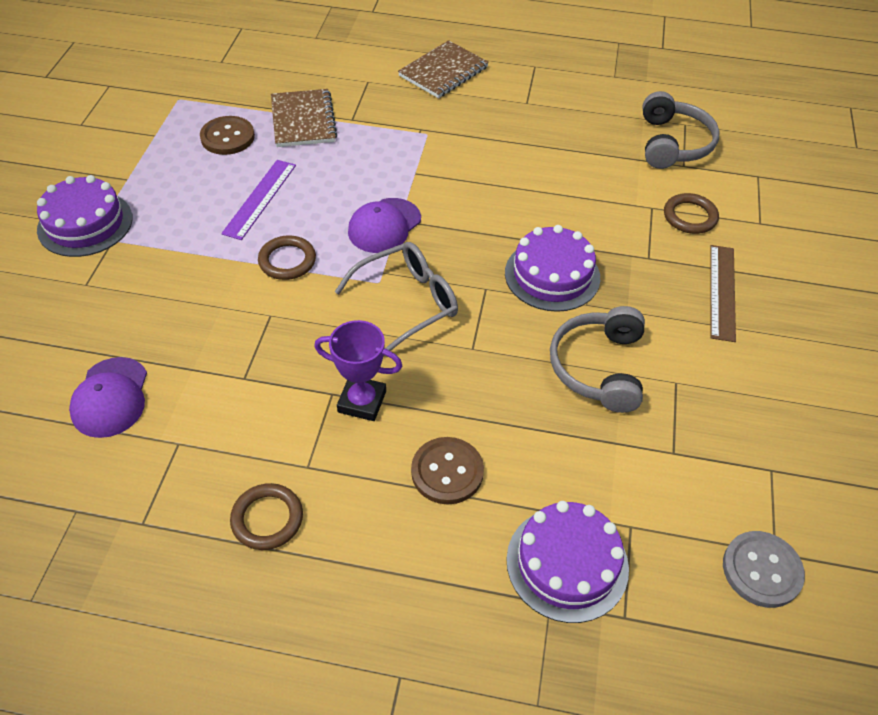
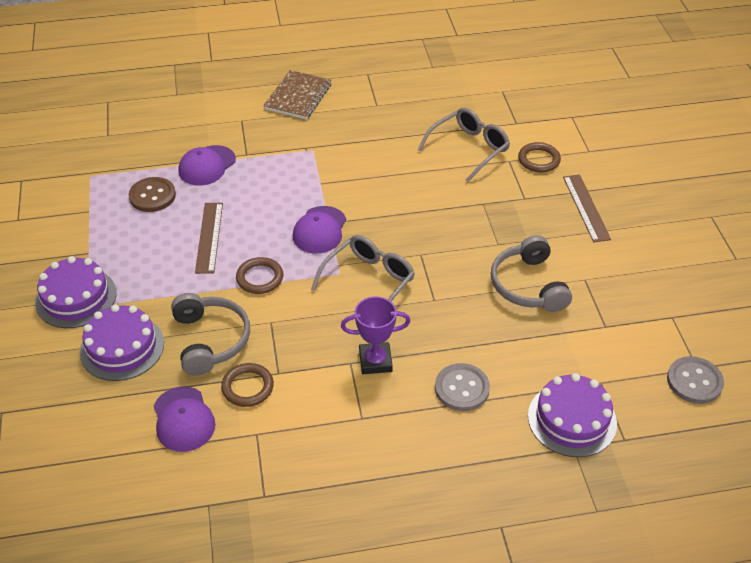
camera: 20 degrees left, 5 degrees down
purple ruler [221,160,296,240] -> brown ruler [195,203,223,274]
brown ring [230,483,303,550] -> brown ring moved to [221,363,274,407]
brown notebook [271,89,338,147] -> purple cap [178,145,236,185]
brown button [411,437,484,504] -> grey button [435,363,490,411]
purple cake [505,225,600,312] -> purple cake moved to [80,304,164,381]
grey headphones [642,91,720,169] -> grey headphones moved to [171,293,250,376]
none -> grey glasses [418,108,510,182]

